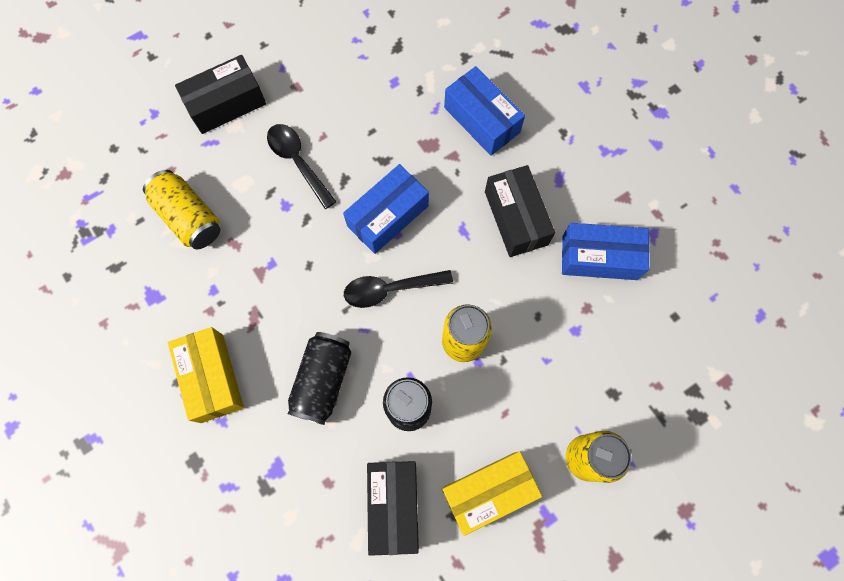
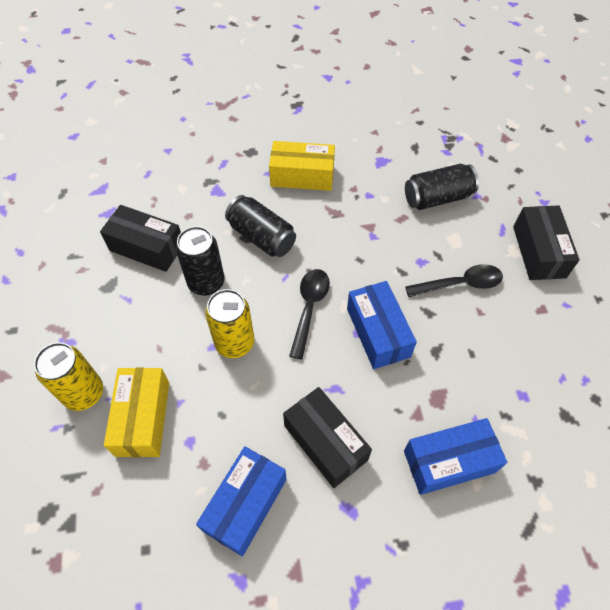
camera: 115 degrees right, 15 degrees down
yellow can [143,170,220,249] -> black can [405,164,479,210]
yellow box [442,451,542,536] -> yellow box moved to [104,368,169,457]
black box [485,165,555,257] -> black box turned 45 degrees clockwise [283,387,372,488]

